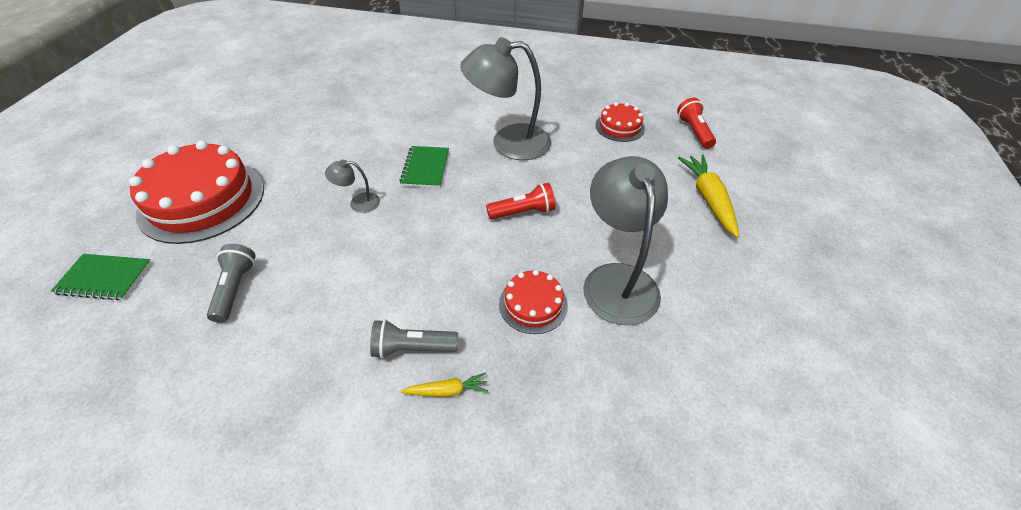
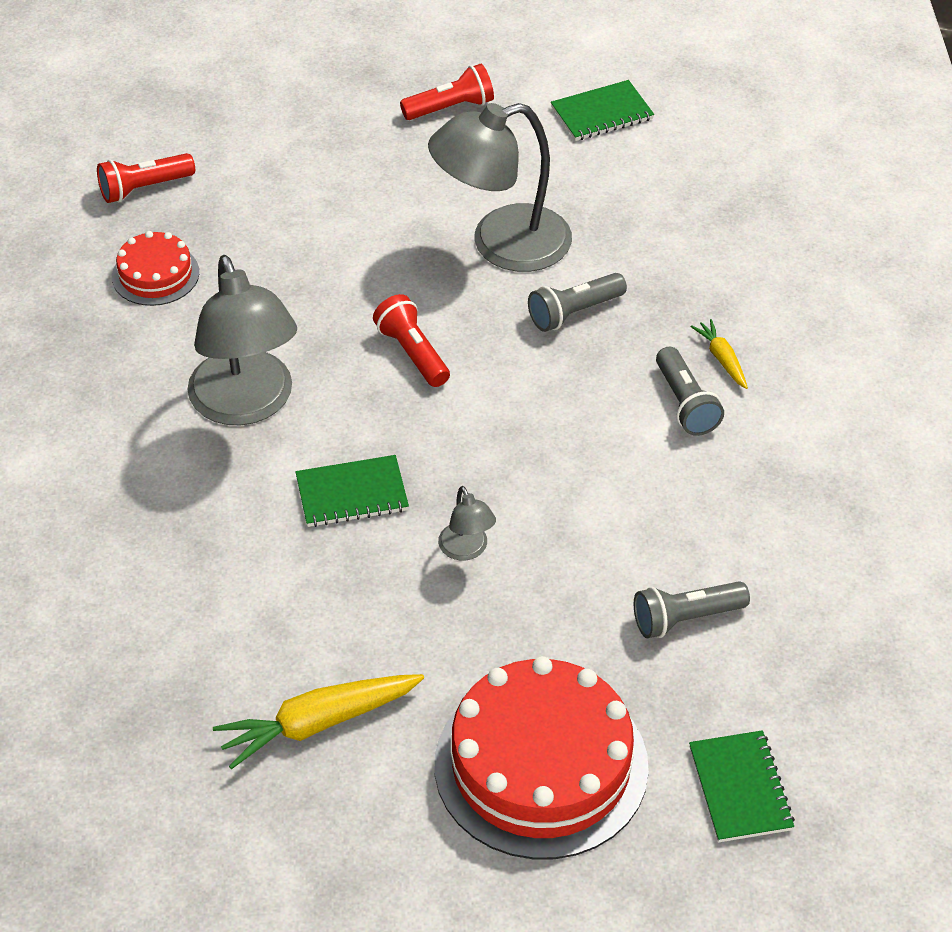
camera: 105 degrees left, 0 degrees up
red cake [499,270,568,334] -> grey flashlight [528,273,627,332]
yellow carrot [678,155,739,238] -> yellow carrot moved to [213,674,424,769]
none -> red flashlight [400,64,494,120]
none -> green notebook [551,80,654,141]

